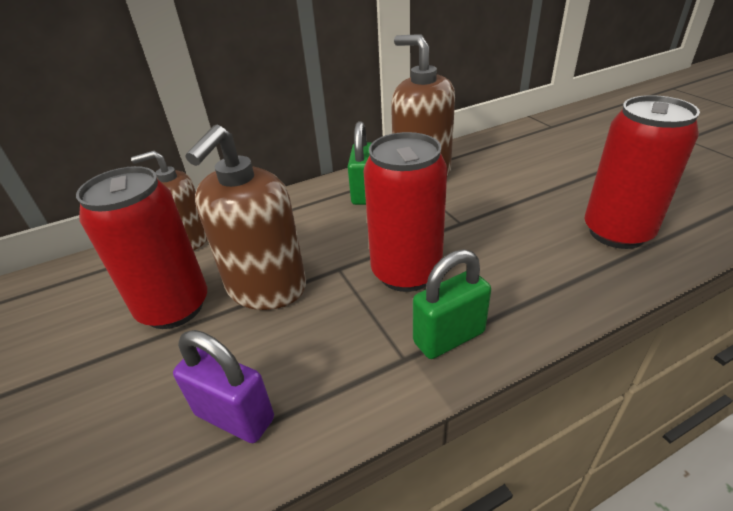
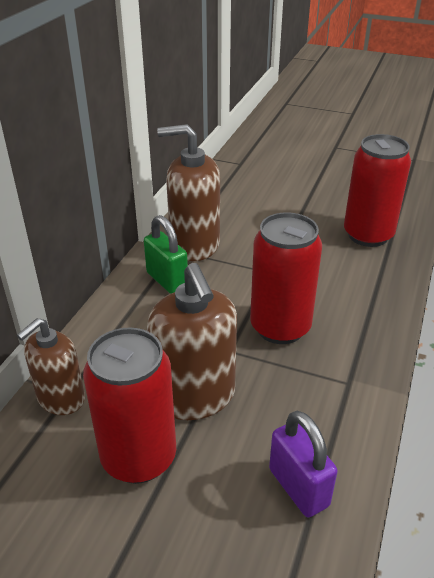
camera: 45 degrees left, 0 degrees up
purple padlock [173,330,274,443] -> purple padlock turned 75 degrees clockwise [269,411,337,517]
green padlock [413,249,491,359] -> none

